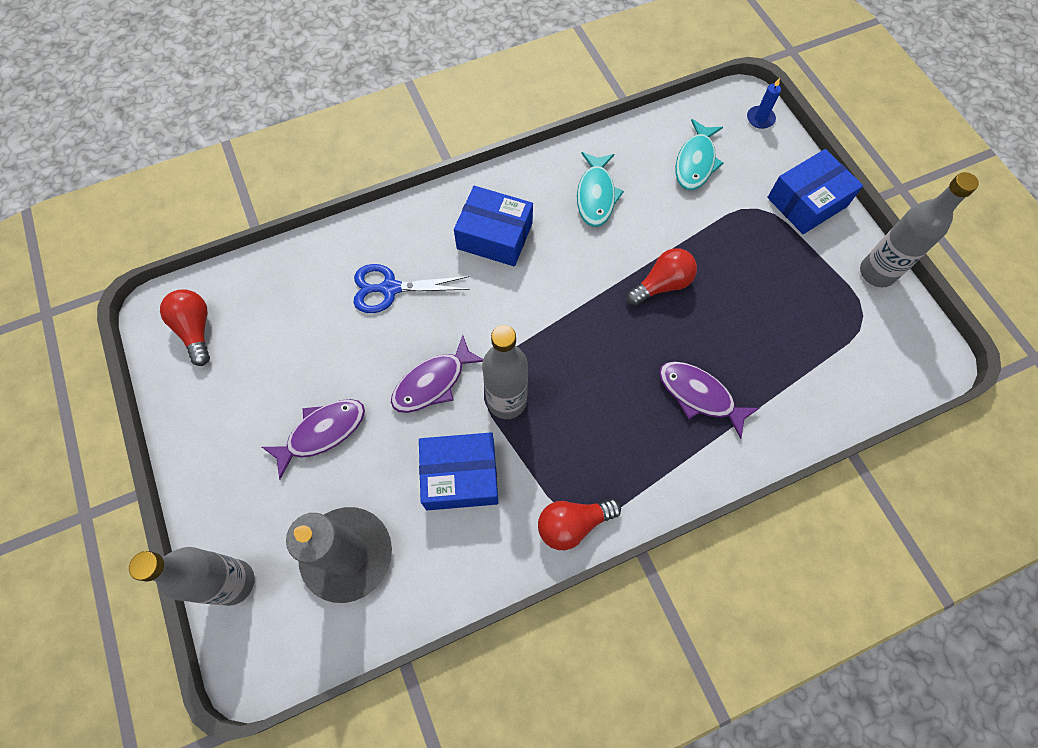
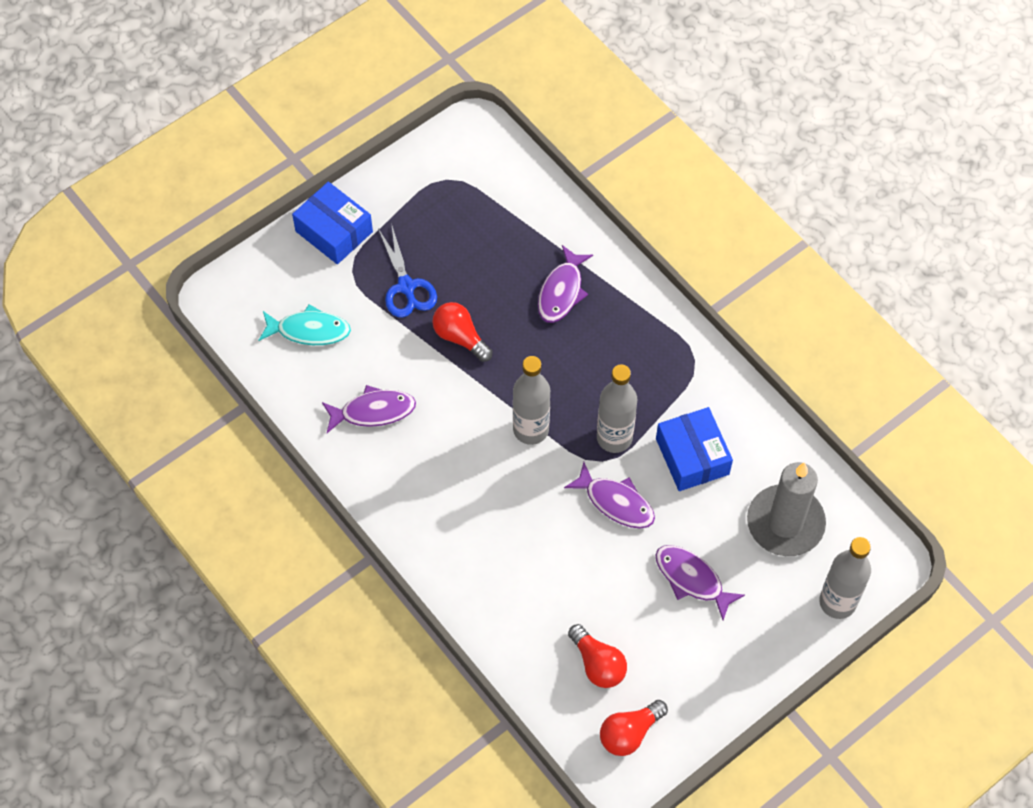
camera: 105 degrees left, 5 degrees down
blue scissors [353,264,470,313] -> blue scissors moved to [378,223,437,318]
blue box [454,186,533,266] -> none
red light bulb [538,498,621,550] -> red light bulb moved to [568,624,627,688]
turquoise fish [577,152,624,227] -> purple fish [322,385,416,433]
blue candle [747,78,781,129] -> none
grey bottle [860,172,979,287] -> grey bottle moved to [513,356,550,445]

